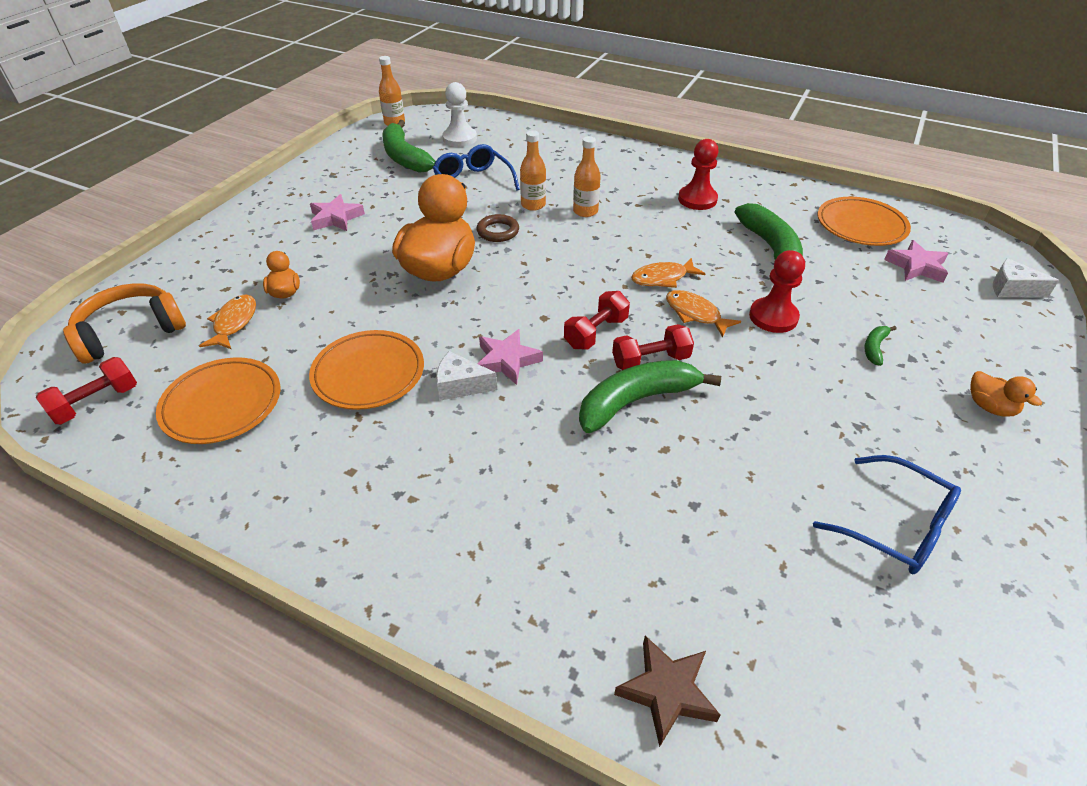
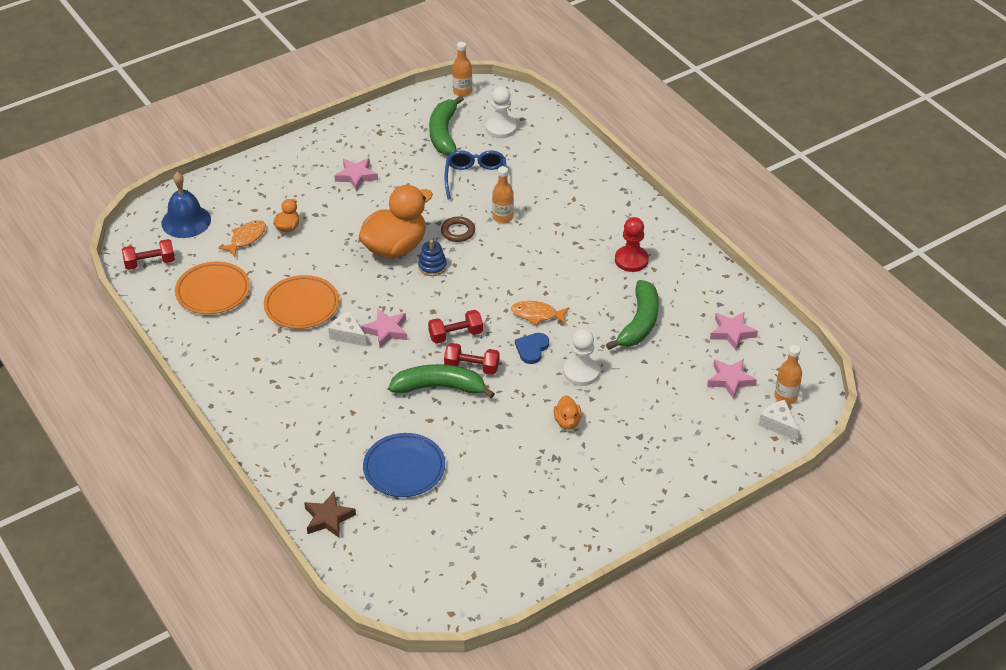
camera: 30 degrees right, 0 degrees up
orange headphones [63,283,186,364] -> blue bell [162,172,211,238]
orange bottle [573,136,601,217] -> orange bottle moved to [774,345,802,404]
orange fish [666,290,741,338] -> blue heart [515,333,549,364]
red pawn [749,250,805,333] -> white pawn [564,329,600,386]
blue glasses [813,455,961,574] -> none
orange plate [818,197,911,246] -> pink star [710,312,758,350]
green banana [864,326,897,366] -> none
orange duck [970,371,1042,417] -> orange duck moved to [554,395,582,429]
none -> blue plate [363,433,445,497]
none -> blue stacking toy [418,240,447,276]

